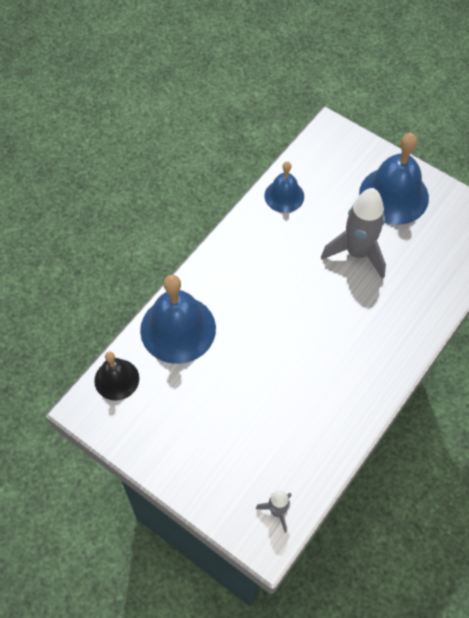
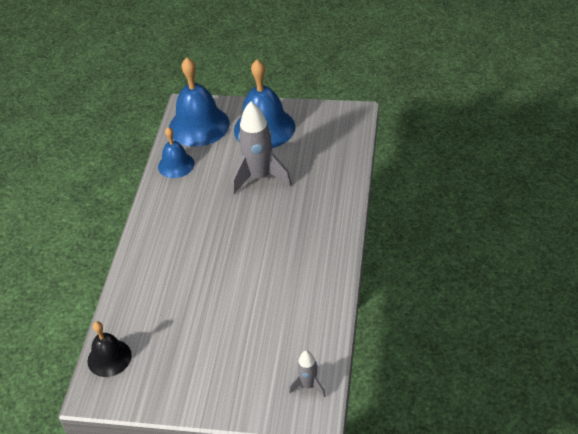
camera: 25 degrees left, 15 degrees down
blue bell [140,275,216,364] -> blue bell moved to [169,58,229,147]

